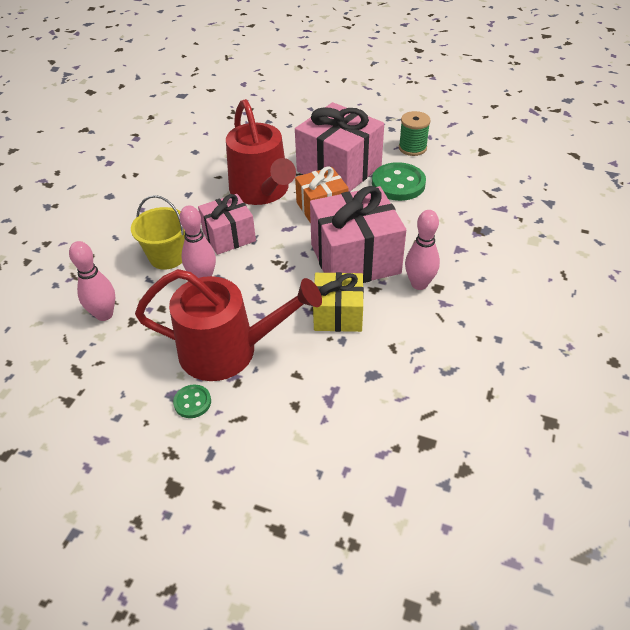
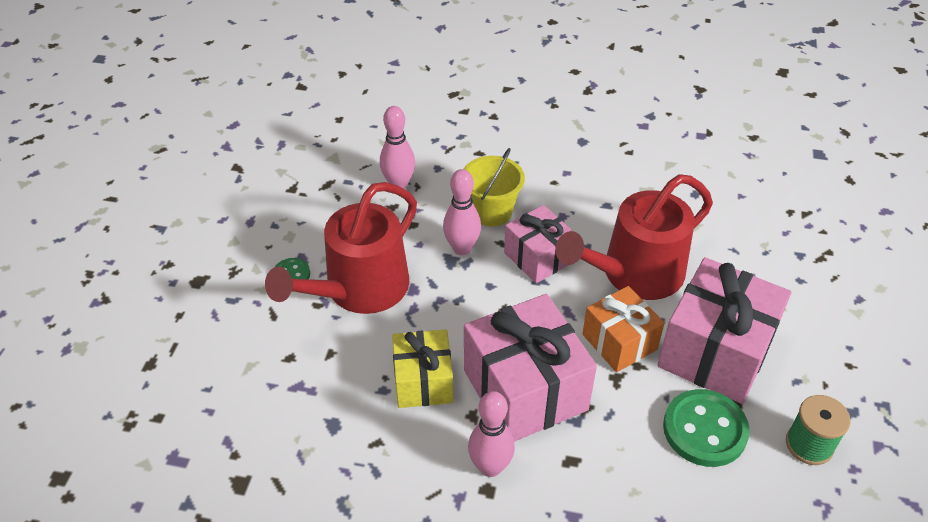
camera: 80 degrees right, 0 degrees up
red watering can [135,269,322,381] -> red watering can turned 45 degrees clockwise [265,182,417,314]

